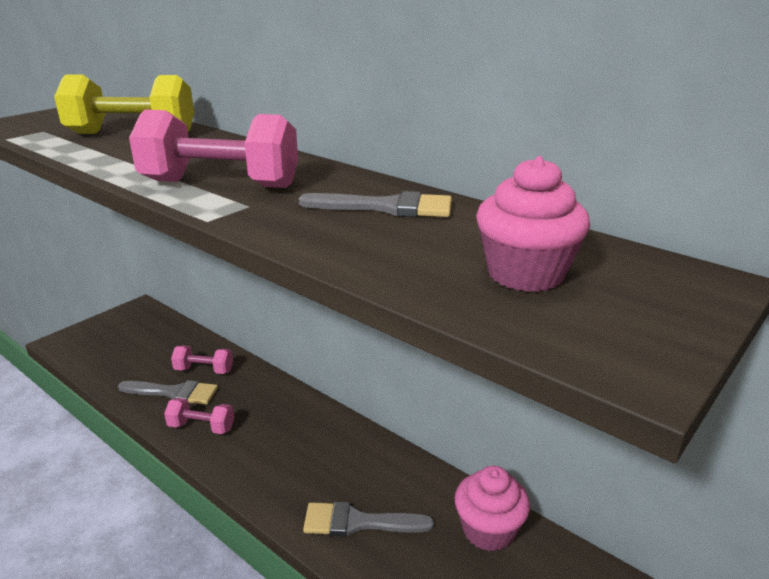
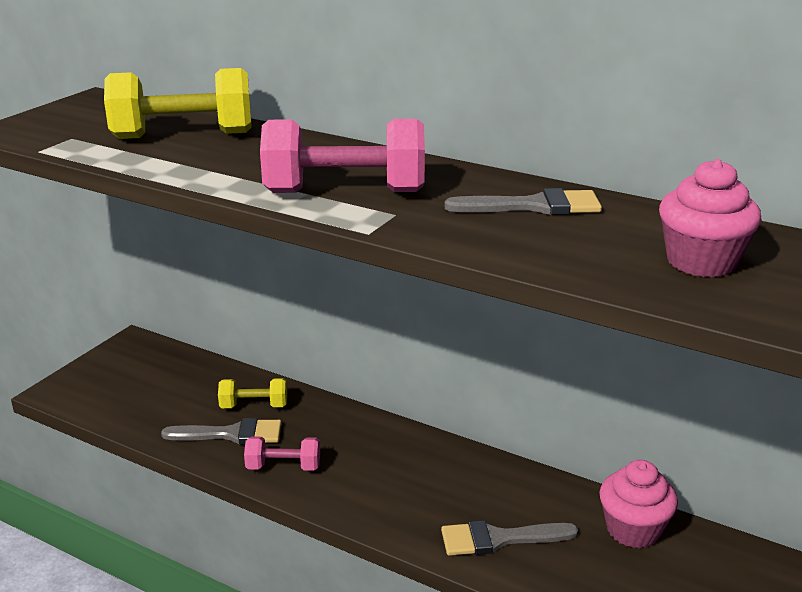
camera: 10 degrees left, 0 degrees up
pink dumbbell [171,346,233,374] -> yellow dumbbell [218,378,287,408]

